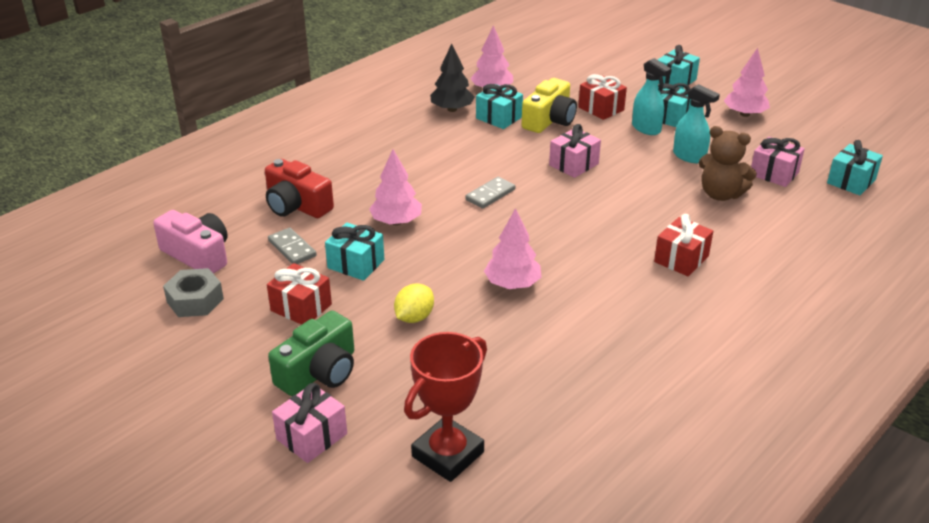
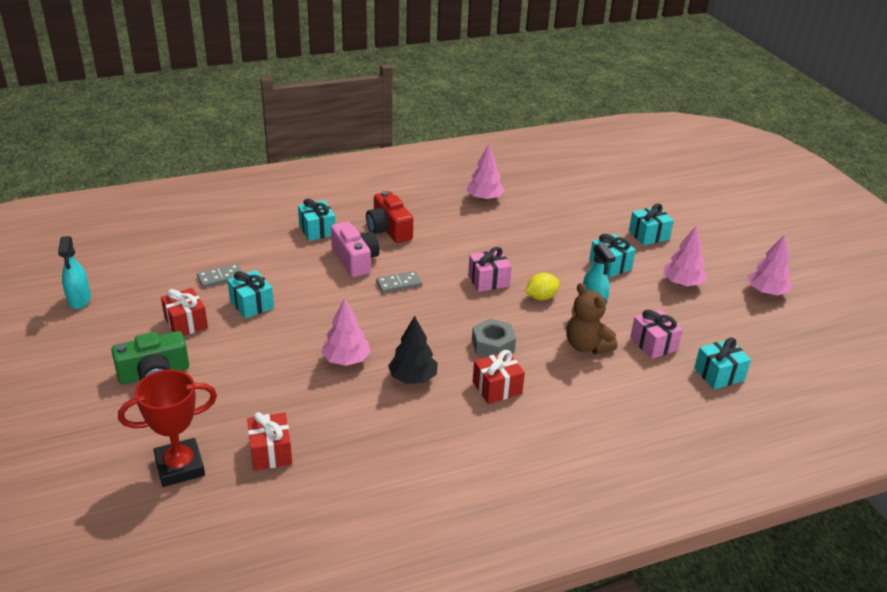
camera: 25 degrees right, 0 degrees up
pink camera [153,210,228,274] -> pink camera moved to [331,222,380,277]
grey nut [163,268,224,317] -> grey nut moved to [472,318,516,357]
red camera [265,159,334,218] -> red camera moved to [366,191,413,243]
grey domino [268,228,317,264] -> grey domino turned 75 degrees clockwise [197,264,242,288]
pink gift [272,383,347,463] -> none
pink tree [369,149,422,225] -> pink tree moved to [748,234,792,295]
yellow lemon [394,284,434,323] -> yellow lemon moved to [526,273,560,301]
black tree [430,44,475,112] -> black tree moved to [388,316,438,384]
turquoise gift [476,84,523,129] -> turquoise gift moved to [298,199,335,241]
yellow camera [521,78,577,133] -> none
red gift [578,74,627,120] -> red gift moved to [247,412,292,470]
turquoise spray bottle [632,58,672,135] -> turquoise spray bottle moved to [58,236,91,309]

